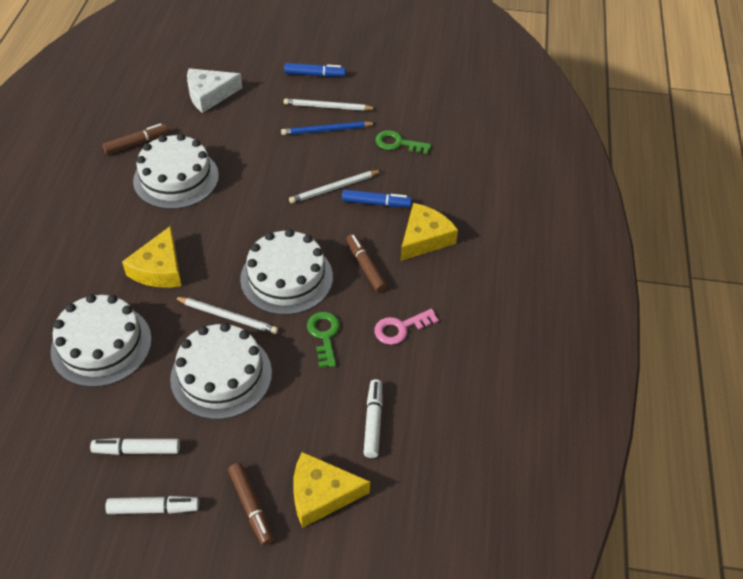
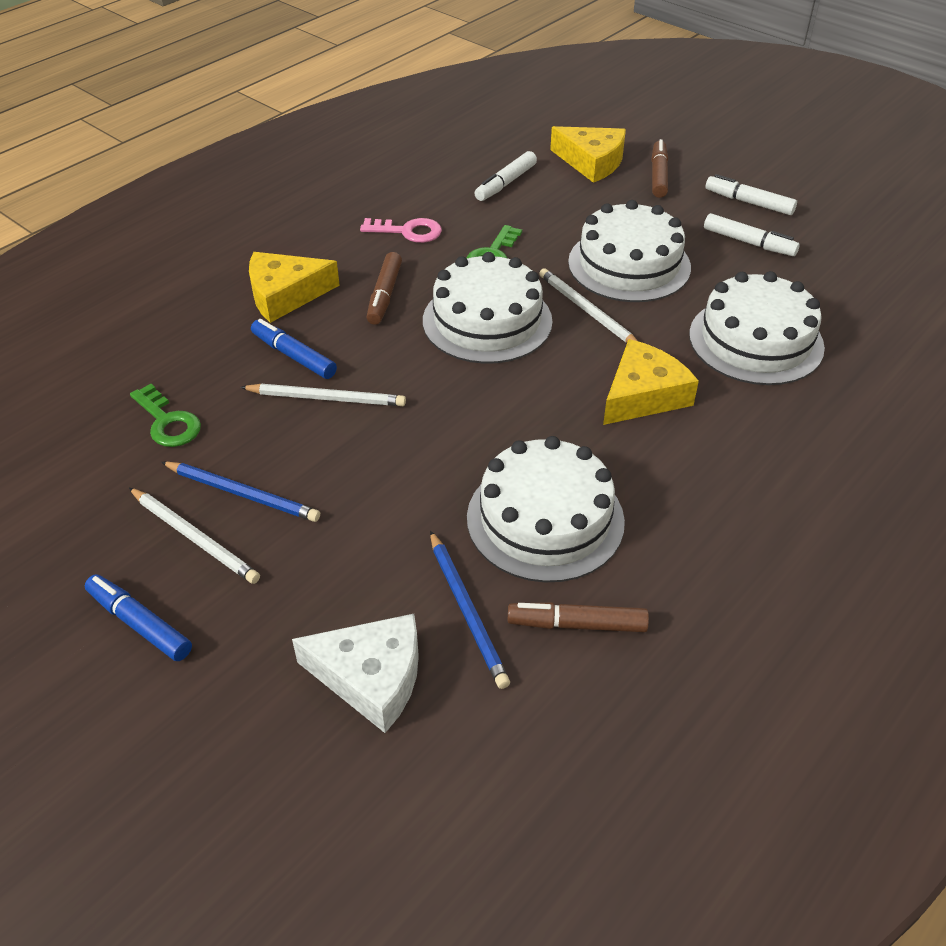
camera: 145 degrees left, 5 degrees down
none -> blue pencil [430,531,510,689]

